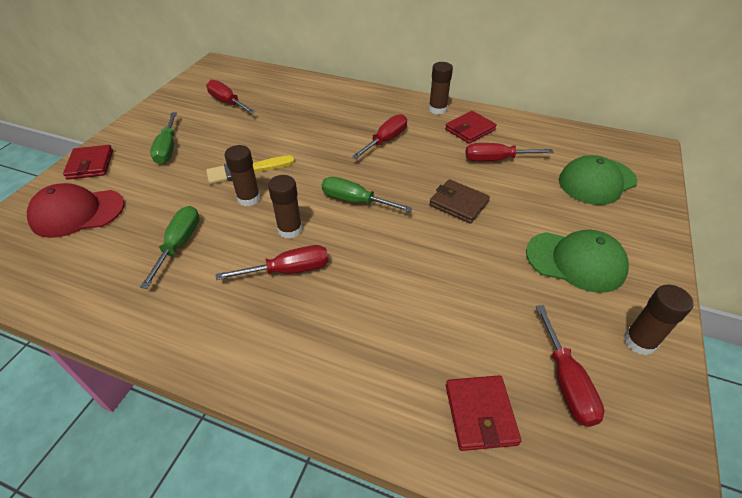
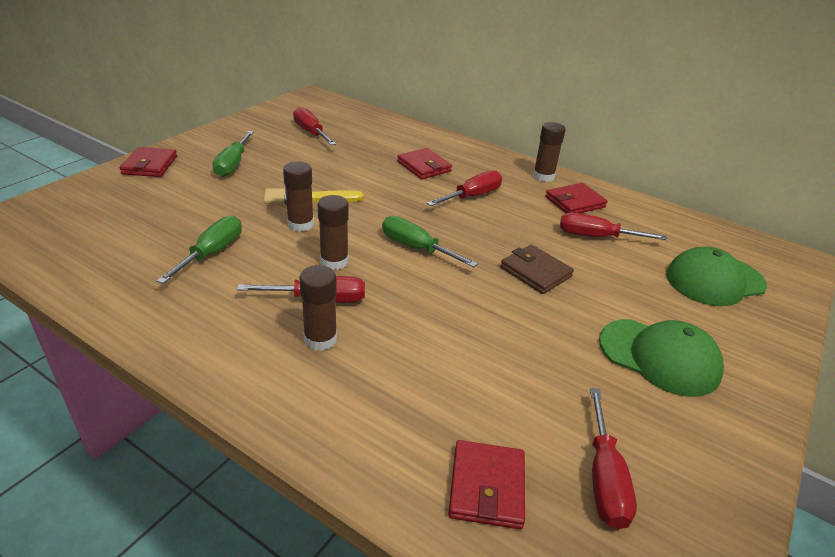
camera: 10 degrees right, 10 degrees down
red cap [27,183,124,238] -> none
brown glue stick [624,284,694,355] -> brown glue stick moved to [299,265,337,351]
none -> red wallet [397,148,452,179]

